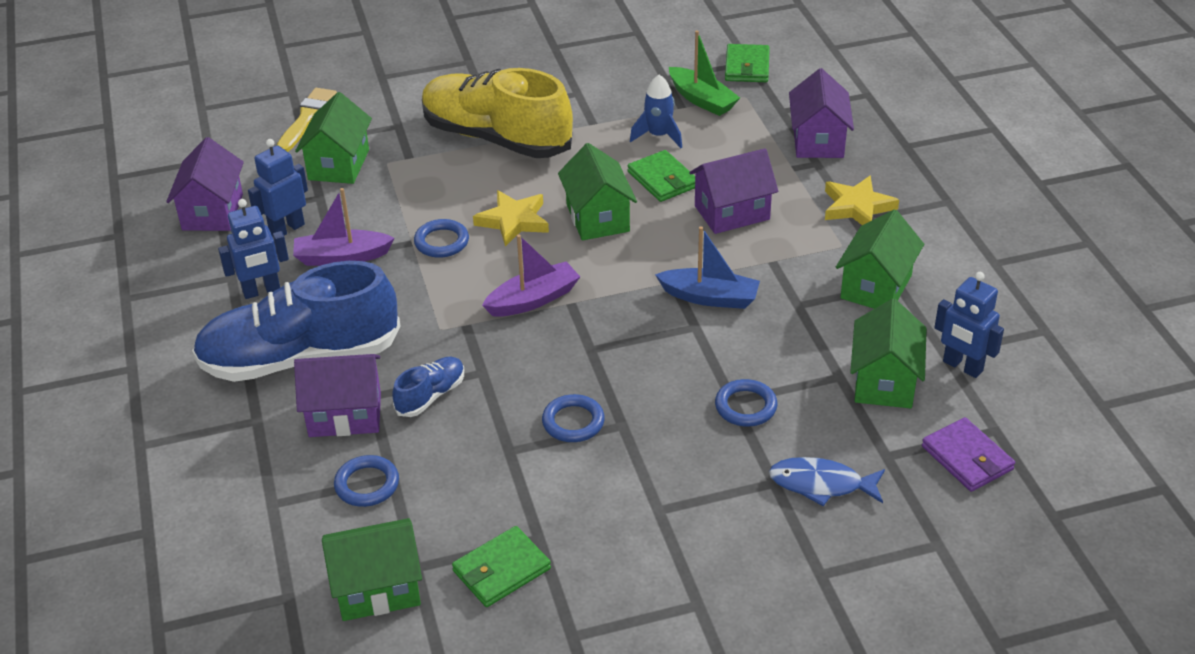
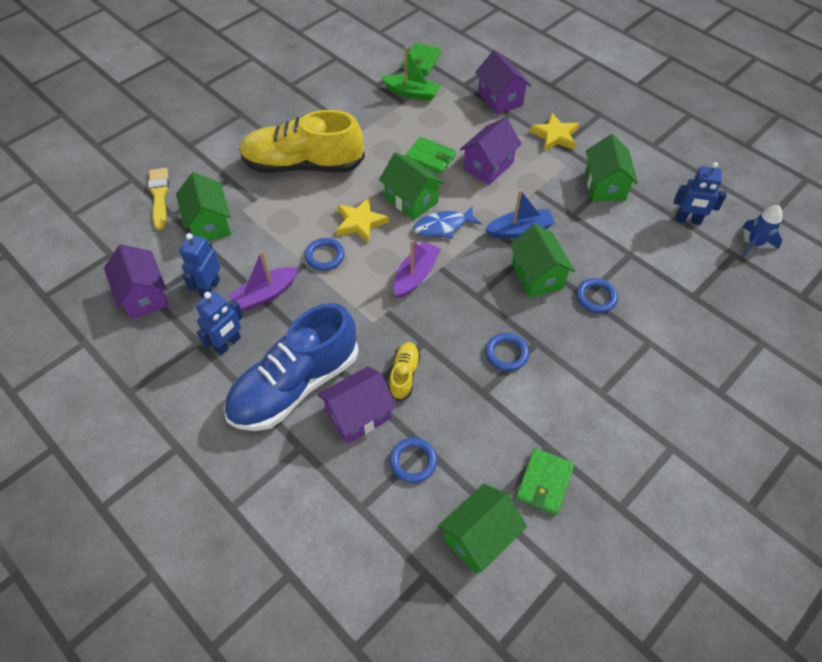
camera: 30 degrees left, 15 degrees up
blue shoe [392,357,464,417] -> yellow shoe [389,342,420,401]
blue rocket [630,75,682,148] -> blue rocket moved to [742,205,782,258]
green wallet [725,44,770,82] -> green wallet turned 45 degrees clockwise [402,42,441,75]
blue fish [769,457,885,506] -> blue fish moved to [414,206,482,238]
green house [850,298,927,408] -> green house moved to [510,223,575,298]
purple wallet [922,417,1015,492] -> none

